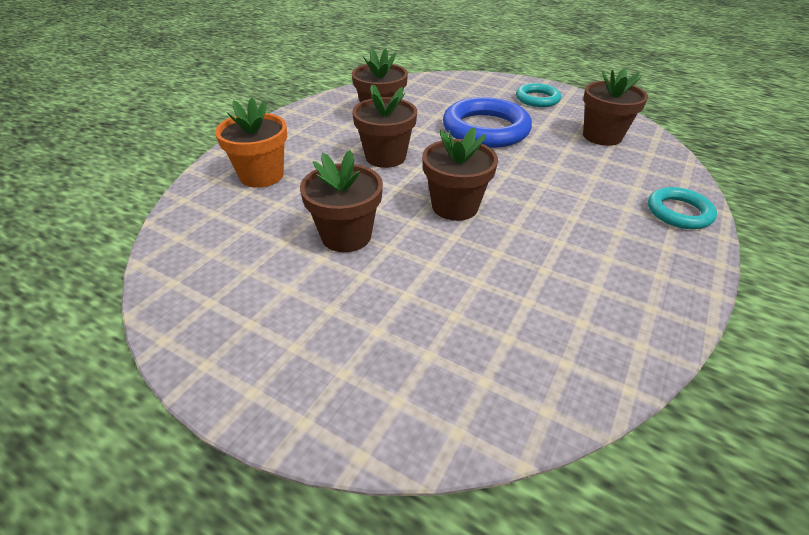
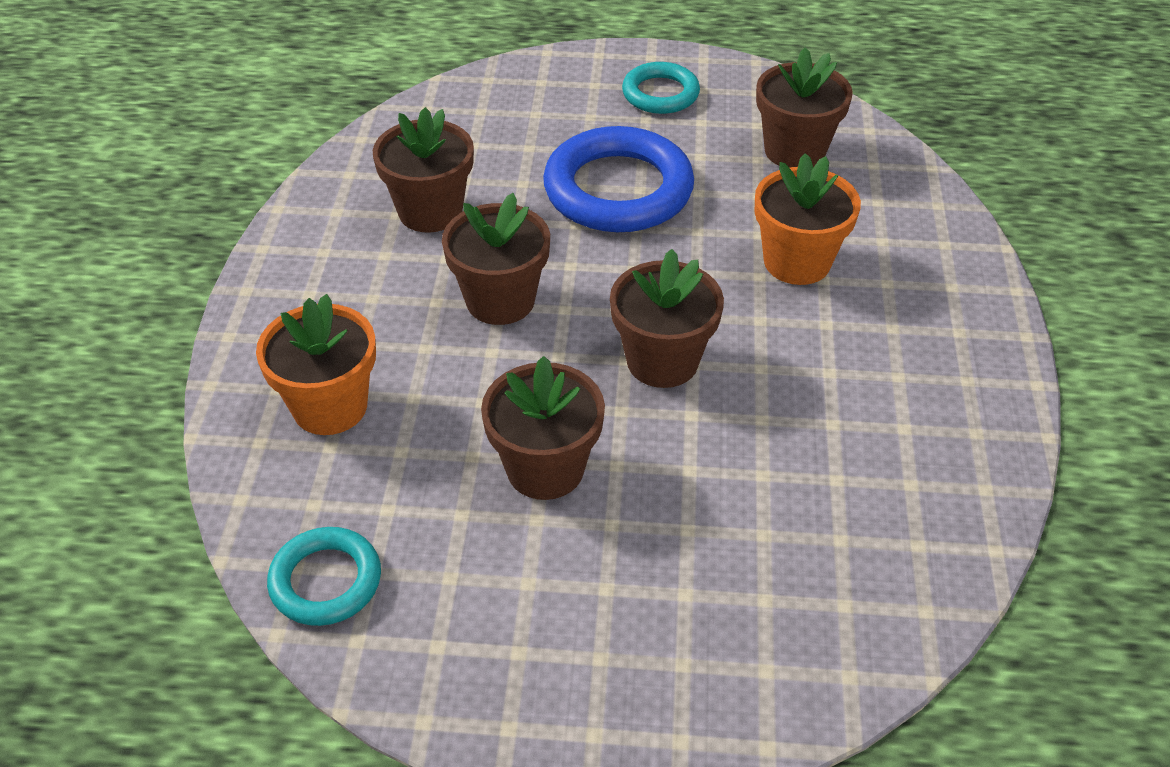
camera: 25 degrees left, 5 degrees up
turquoise ring [648,187,717,229] -> turquoise ring moved to [267,527,381,626]
none -> orange flower pot [755,153,861,285]

